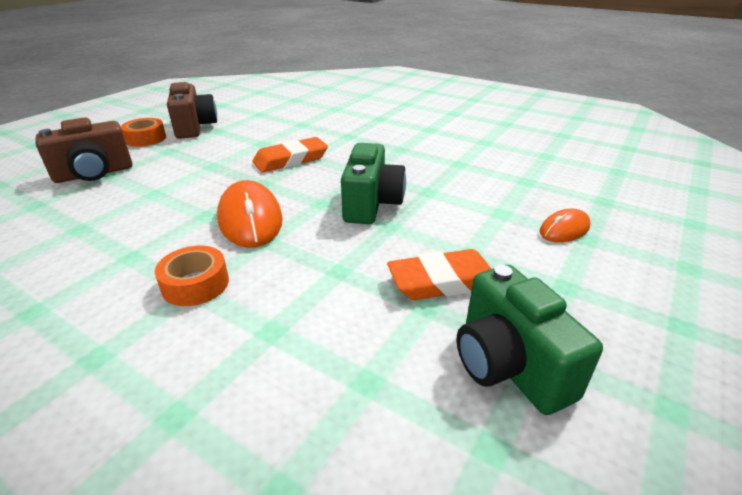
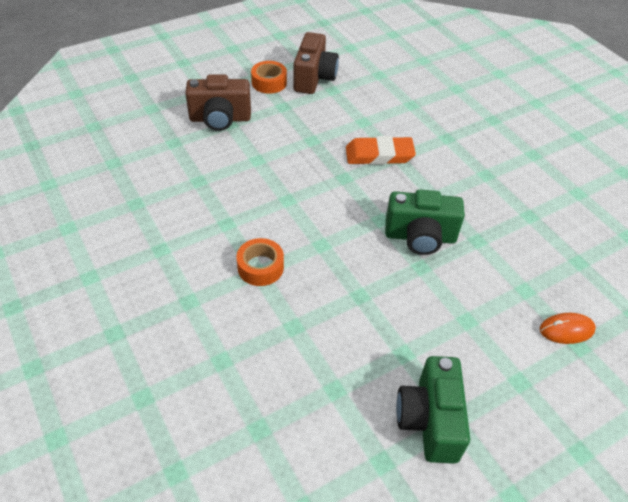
camera: 25 degrees right, 15 degrees up
orange mouse [217,180,283,248] -> none
green camera [341,143,406,224] -> green camera turned 60 degrees clockwise [385,189,465,255]
orange eraser [387,249,491,300] -> none

